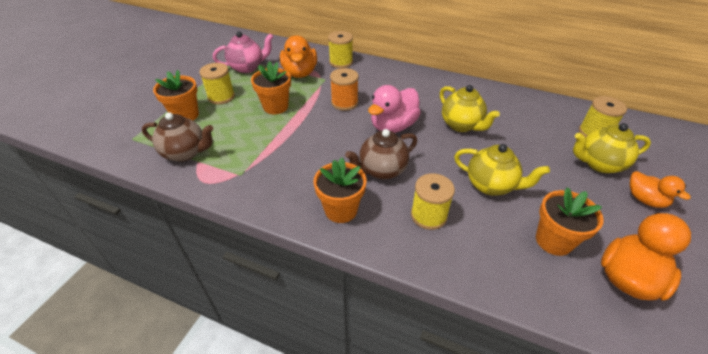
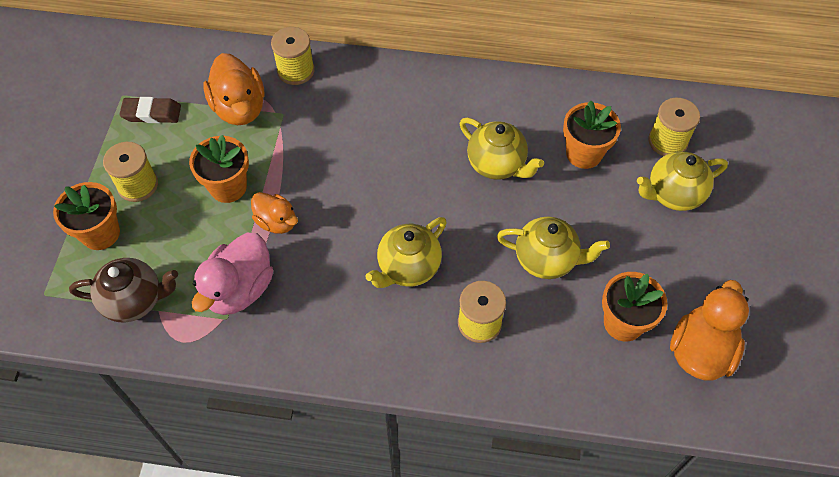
camera: 15 degrees left, 15 degrees up
pink teapot [213,31,274,73] -> brown eraser [119,97,181,123]
orange flower pot [313,158,367,223] -> orange flower pot moved to [563,100,621,169]
orange spool [330,68,359,111] -> none
brown teapot [345,129,417,179] -> yellow teapot [365,217,447,288]
pink duck [368,85,421,133] -> pink duck moved to [192,233,273,315]
orange duck [630,171,691,208] -> orange duck moved to [251,192,298,234]

